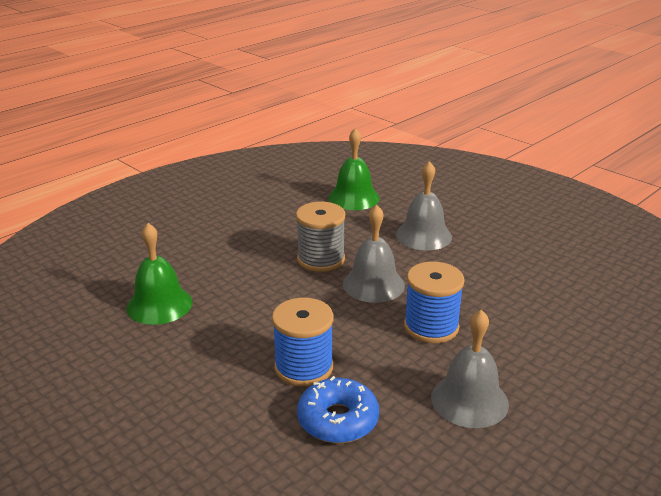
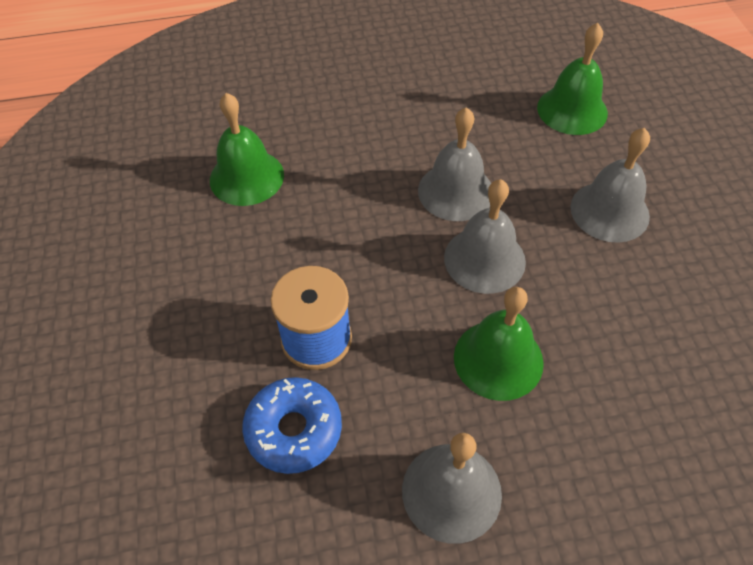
camera: 35 degrees right, 25 degrees up
grey spool [296,202,346,272] -> grey bell [418,107,491,221]
blue spool [404,262,465,343] -> green bell [454,287,544,401]

